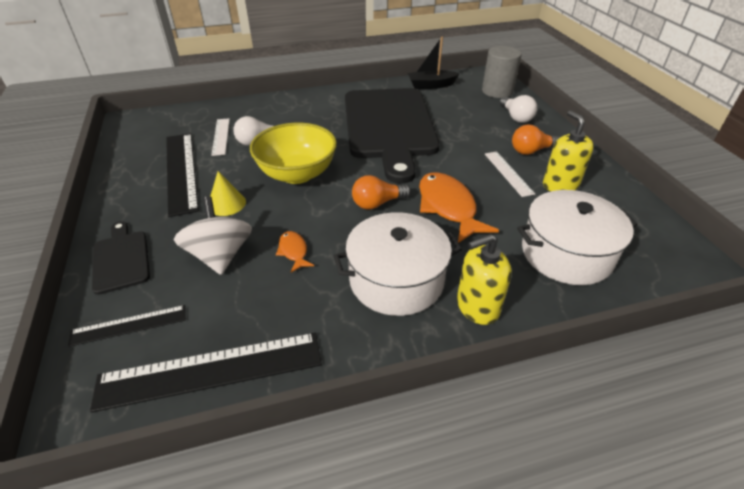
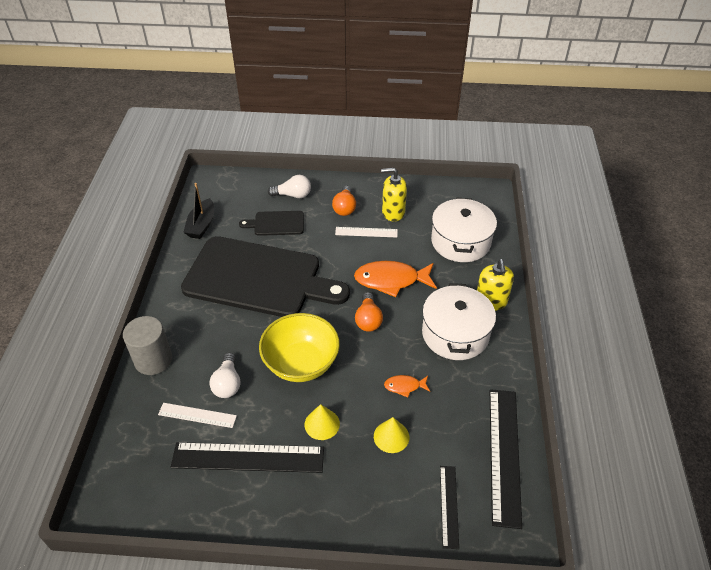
camera: 70 degrees left, 5 degrees up
black cutting board [92,221,150,295] -> black cutting board moved to [239,211,304,236]
white spinning top [174,196,252,275] -> yellow cone [374,417,409,453]
grey cylinder [482,46,522,98] -> grey cylinder moved to [123,316,172,375]

